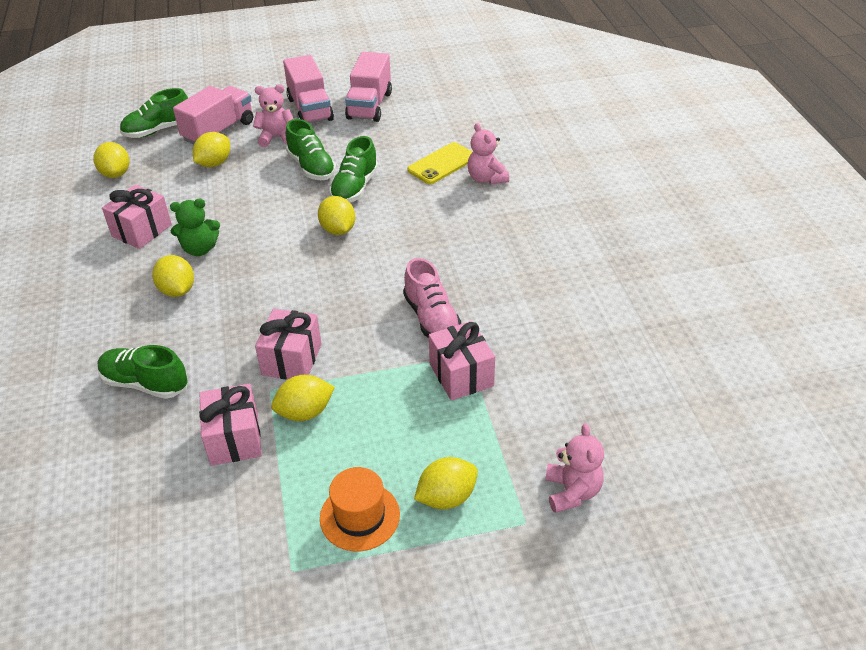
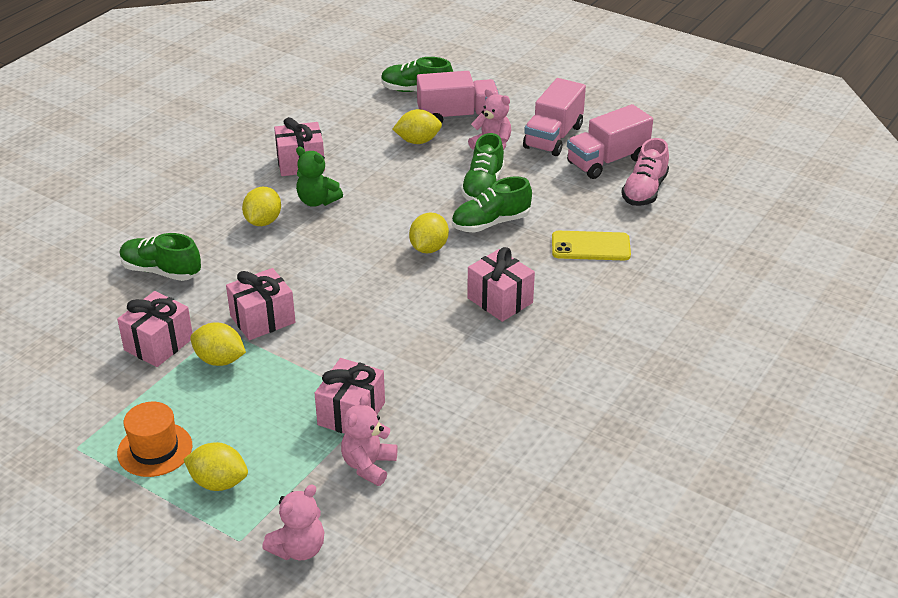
camera: 45 degrees right, 5 degrees down
yellow lemon [93,142,129,178] -> none
green shoe [97,345,188,399] -> green shoe turned 45 degrees counterclockwise [120,233,201,281]
pink shoe [403,258,461,338] -> pink shoe moved to [621,138,669,206]
pink teddy bear [468,123,509,185] -> pink teddy bear moved to [341,394,397,486]
none -> pink gift [467,247,535,322]

